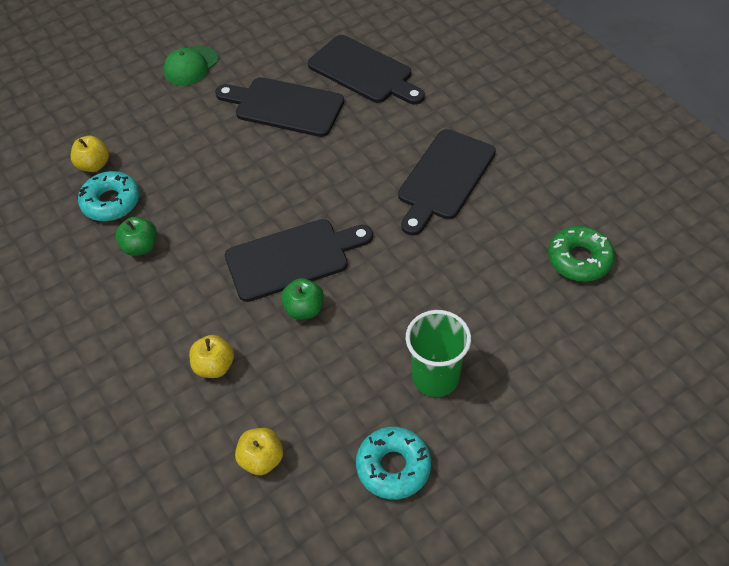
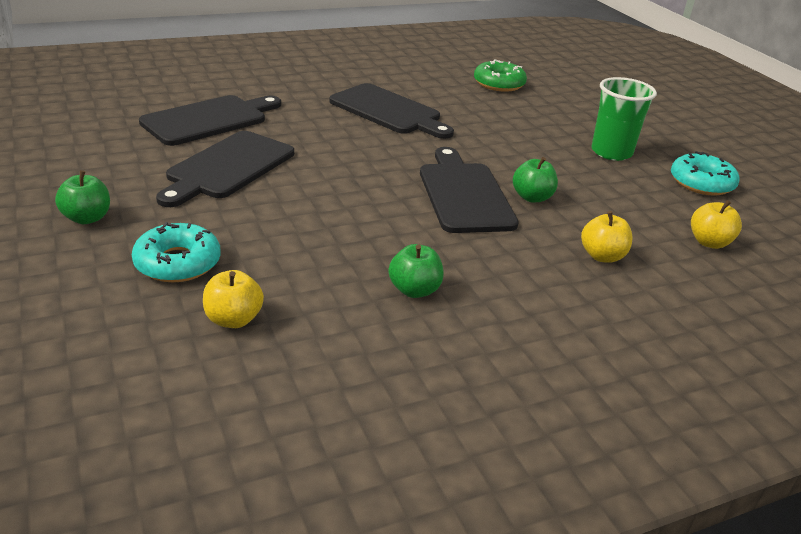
camera: 85 degrees left, 20 degrees down
turquoise donut [78,171,140,221] -> turquoise donut moved to [132,222,221,282]
green cap [163,46,218,85] -> green apple [55,170,110,224]

